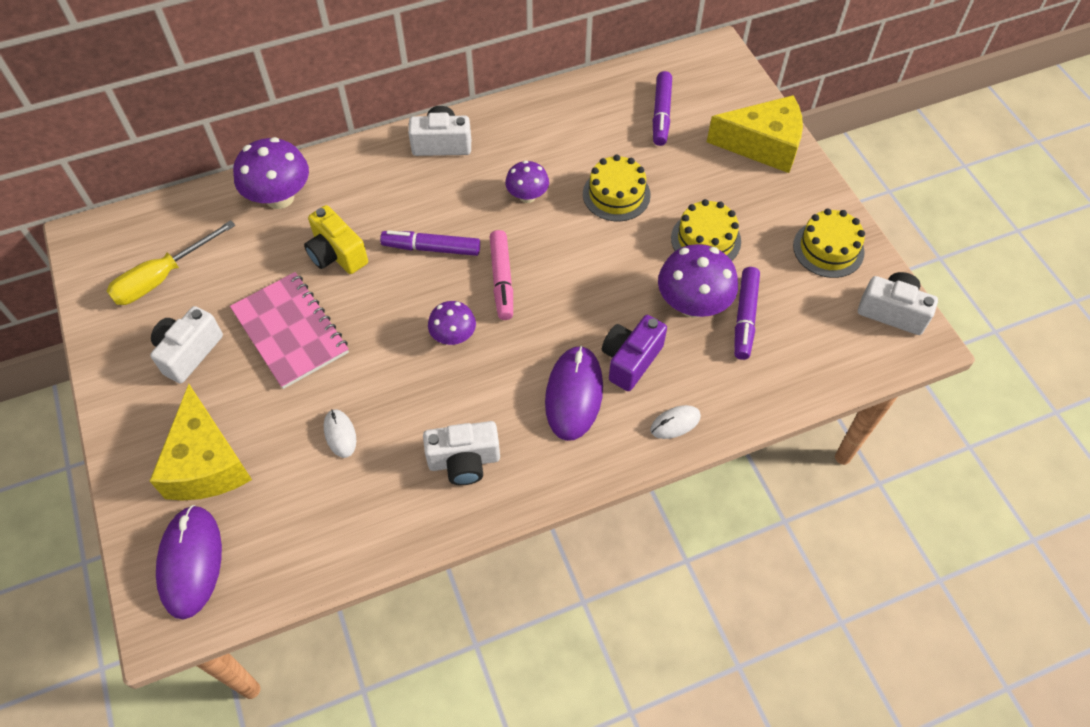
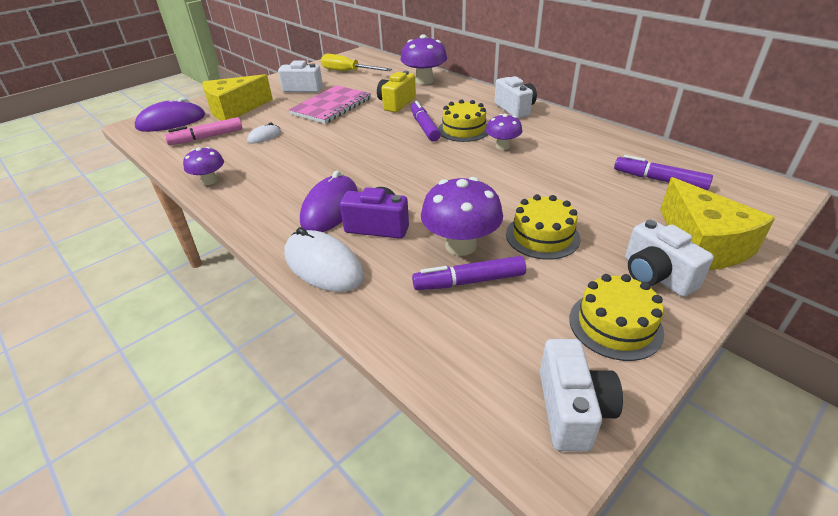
camera: 70 degrees right, 20 degrees down
white camera [423,421,500,485] -> white camera moved to [625,219,714,297]
purple mushroom [428,301,476,345] -> purple mushroom moved to [183,147,224,185]
pink marker [490,230,513,320] -> pink marker moved to [165,117,243,145]
purple mouse [545,345,603,441] -> purple mouse turned 60 degrees counterclockwise [300,170,358,232]
yellow cake [583,155,651,221] -> yellow cake moved to [438,99,488,142]
white mouse [650,405,701,439] -> white mouse [284,227,364,292], size x1.94
purple marker [653,71,672,146] -> purple marker turned 45 degrees clockwise [614,155,713,190]

